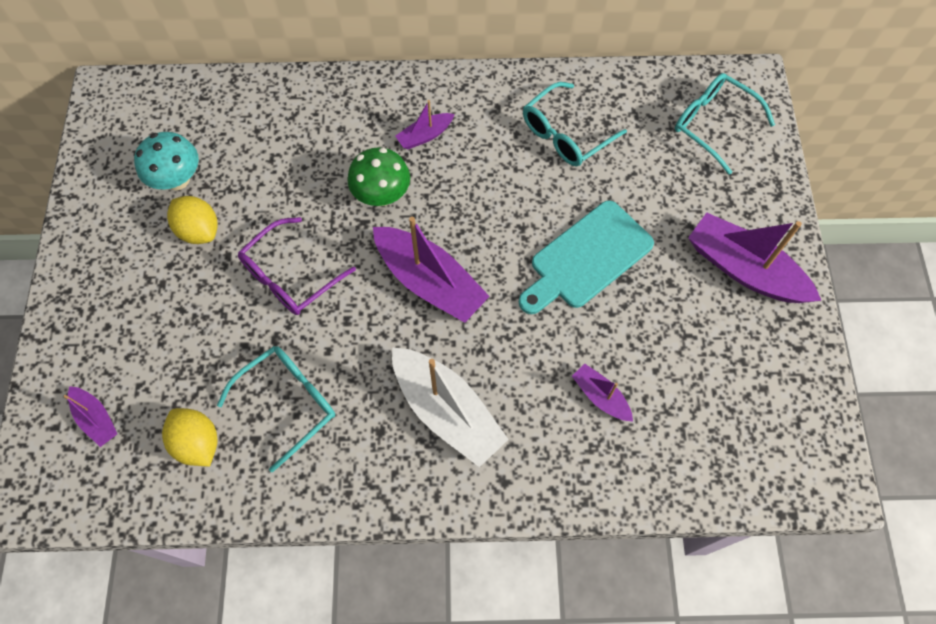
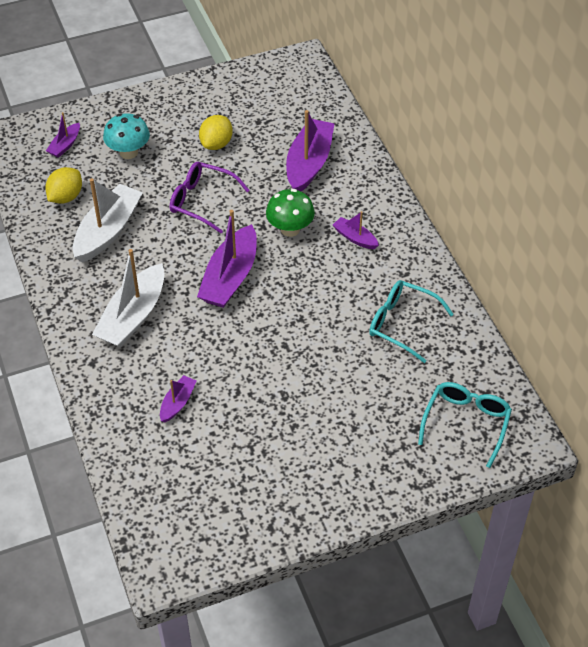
camera: 70 degrees right, 15 degrees down
turquoise mushroom [134,132,199,190] -> turquoise mushroom moved to [103,113,150,159]
turquoise glasses [217,346,335,472] -> white boat [73,178,143,263]
turquoise cutting board [519,200,654,314] -> none
purple boat [688,213,822,303] -> purple boat moved to [286,110,334,192]

